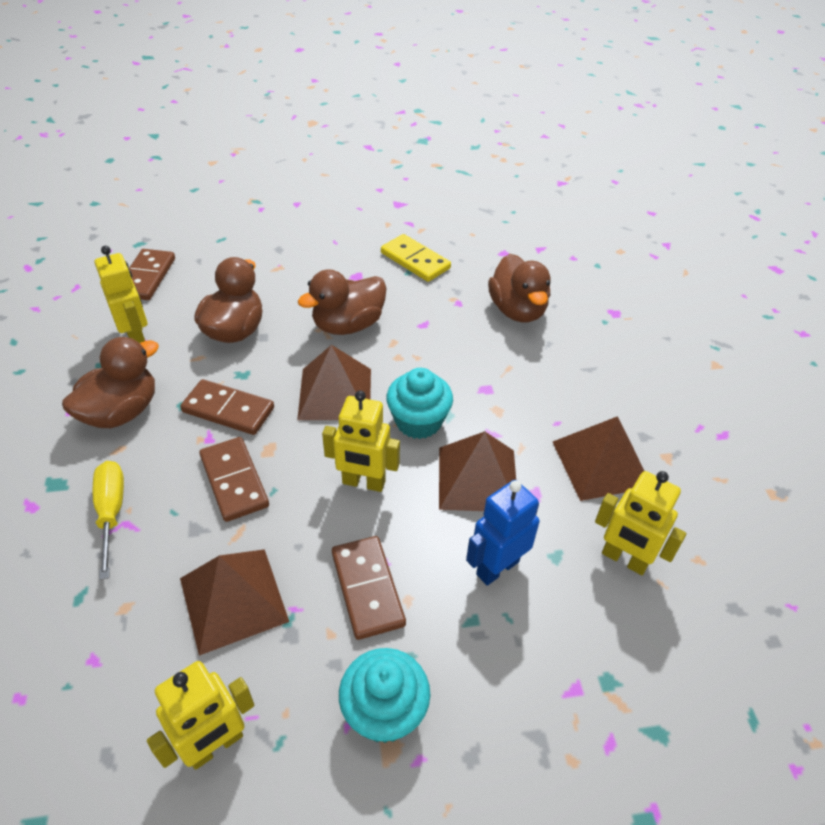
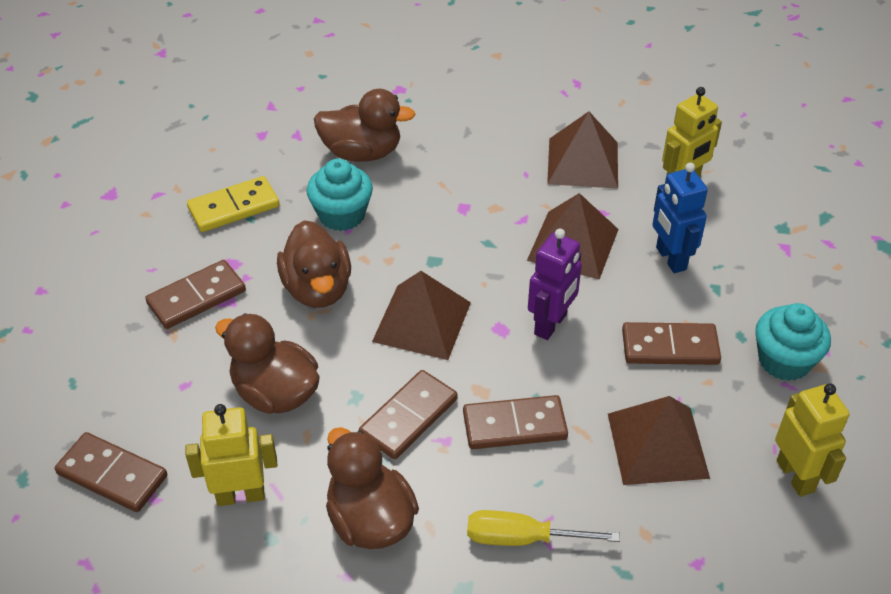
camera: 70 degrees left, 0 degrees up
yellow robot [322,391,400,492] -> purple robot [528,229,582,340]
turquoise cupcake [386,368,453,439] -> turquoise cupcake moved to [307,159,373,231]
none -> brown domino [145,260,246,329]

